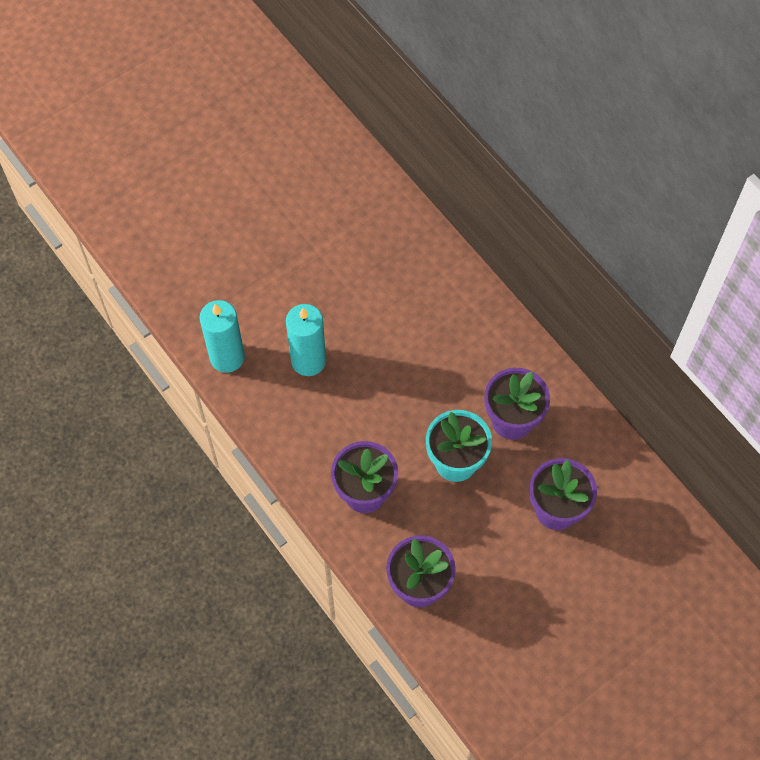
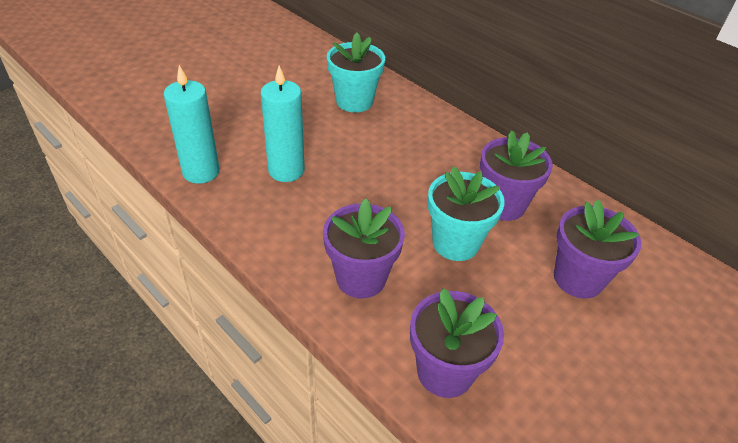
camera: 10 degrees left, 20 degrees down
none -> turquoise flower pot [327,33,385,113]

